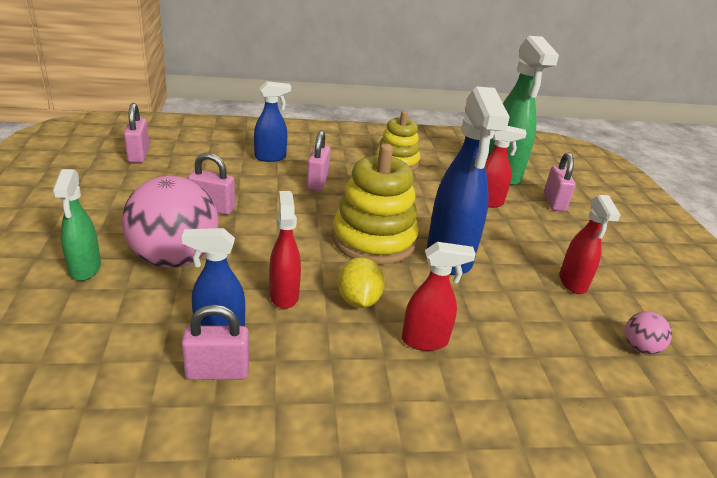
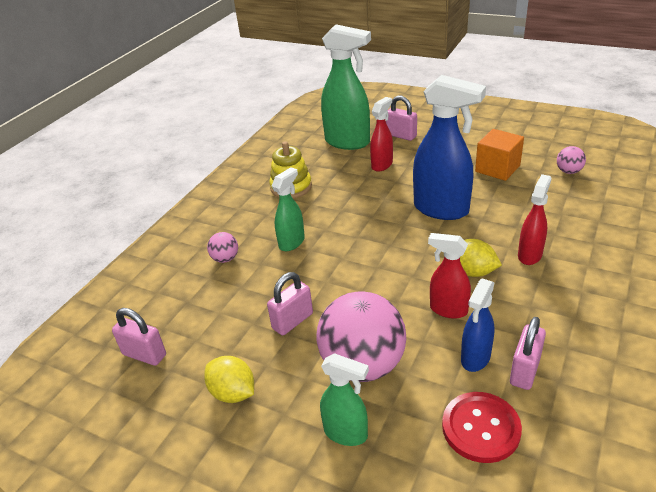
camera: 50 degrees left, 5 degrees up
blue spray bottle [254,81,291,162] -> pink ball [207,232,238,263]
pink padlock [306,130,330,191] -> green spray bottle [272,167,305,251]
yellow stacking toy [332,144,419,265] -> none
red spray bottle [559,195,620,294] -> orange cube [475,129,524,181]
none -> yellow lemon [204,356,254,403]
none -> red button [442,392,522,463]

